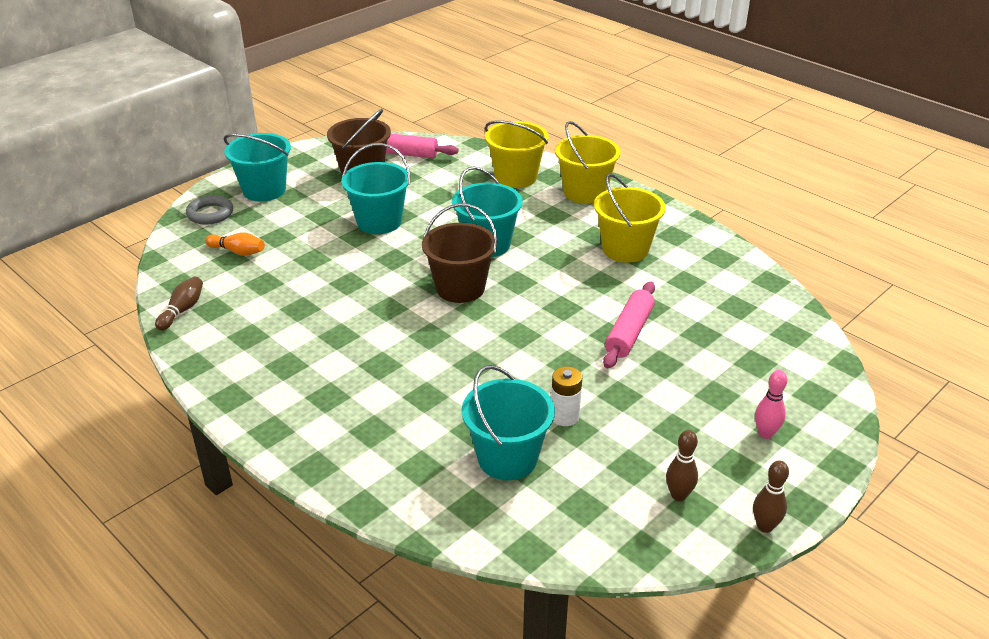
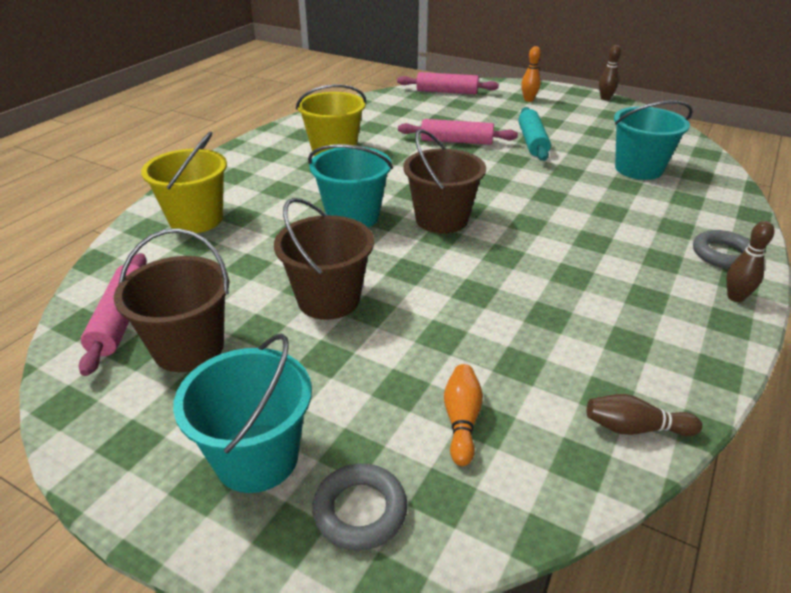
camera: 105 degrees left, 0 degrees up
turquoise bucket [341,143,410,234] -> brown bucket [274,198,374,320]
white battery [551,366,582,426] -> none
yellow bucket [555,121,621,204] -> none
brown bowling pin [666,430,698,501] -> brown bowling pin moved to [726,221,774,302]
pink bowling pin [755,370,787,439] -> orange bowling pin [521,46,541,102]
none -> pink rolling pin [397,72,499,94]
none -> turquoise rolling pin [518,107,551,161]
none -> grey ring [693,230,750,269]

